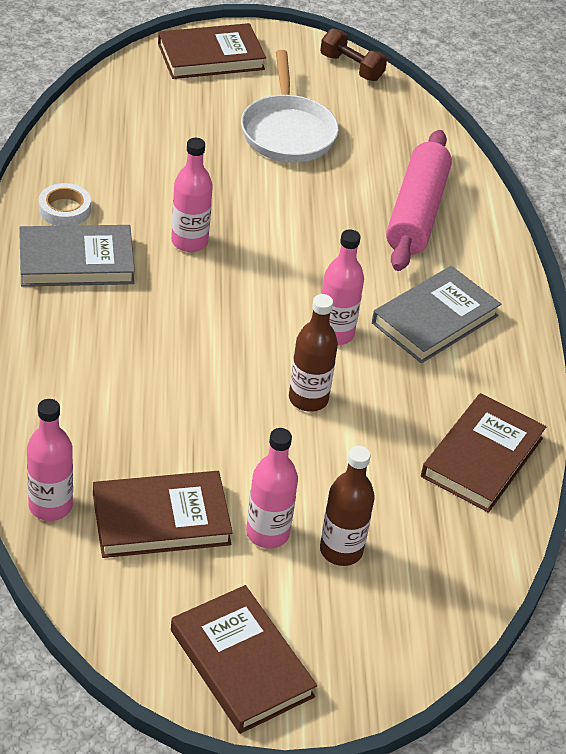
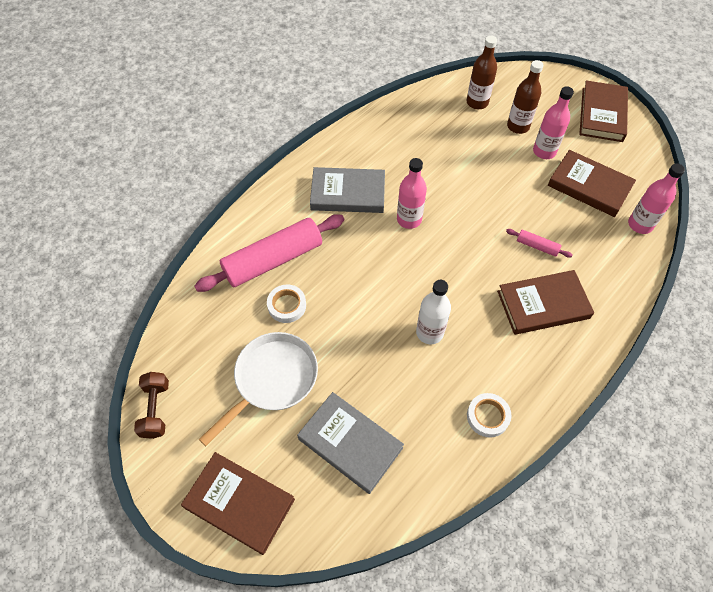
camera: 130 degrees left, 15 degrees up
grey book [19,225,135,287] -> grey book moved to [297,392,404,494]
pink bottle [171,138,213,252] -> white bottle [416,280,451,344]
brown bottle [289,294,338,412] -> brown bottle moved to [467,36,497,109]
brown book [421,393,546,513] -> brown book moved to [497,270,594,335]
none -> white tape [267,284,306,323]
none -> pink rolling pin [506,229,573,258]

